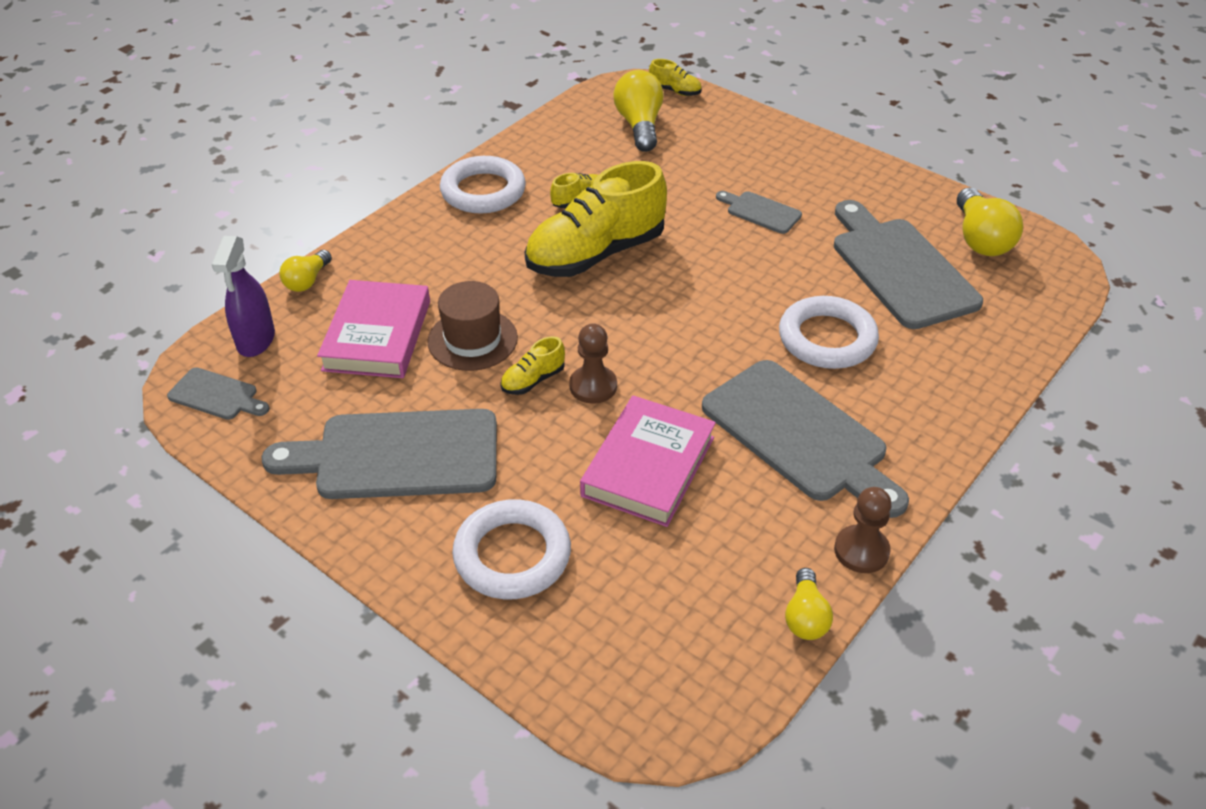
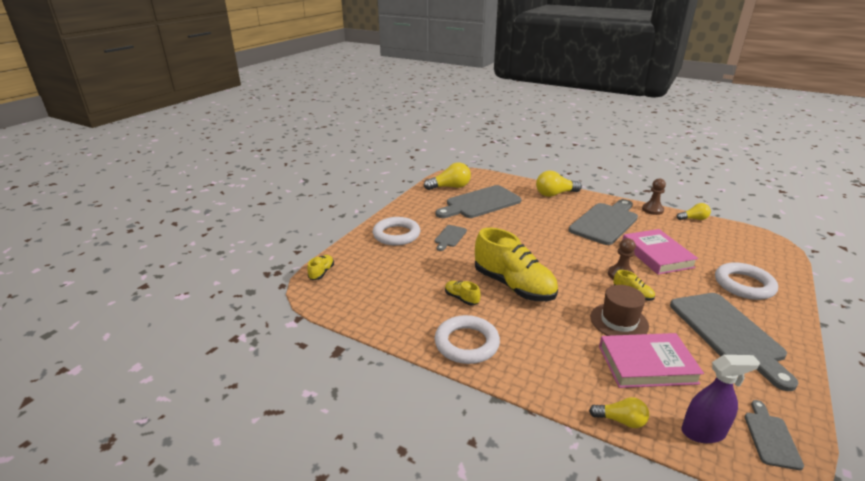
camera: 100 degrees left, 15 degrees down
pink book [580,395,716,527] -> pink book turned 60 degrees clockwise [623,229,698,275]
yellow light bulb [613,70,664,152] -> yellow light bulb moved to [536,170,582,197]
white ring [779,296,879,369] -> white ring moved to [373,217,420,246]

